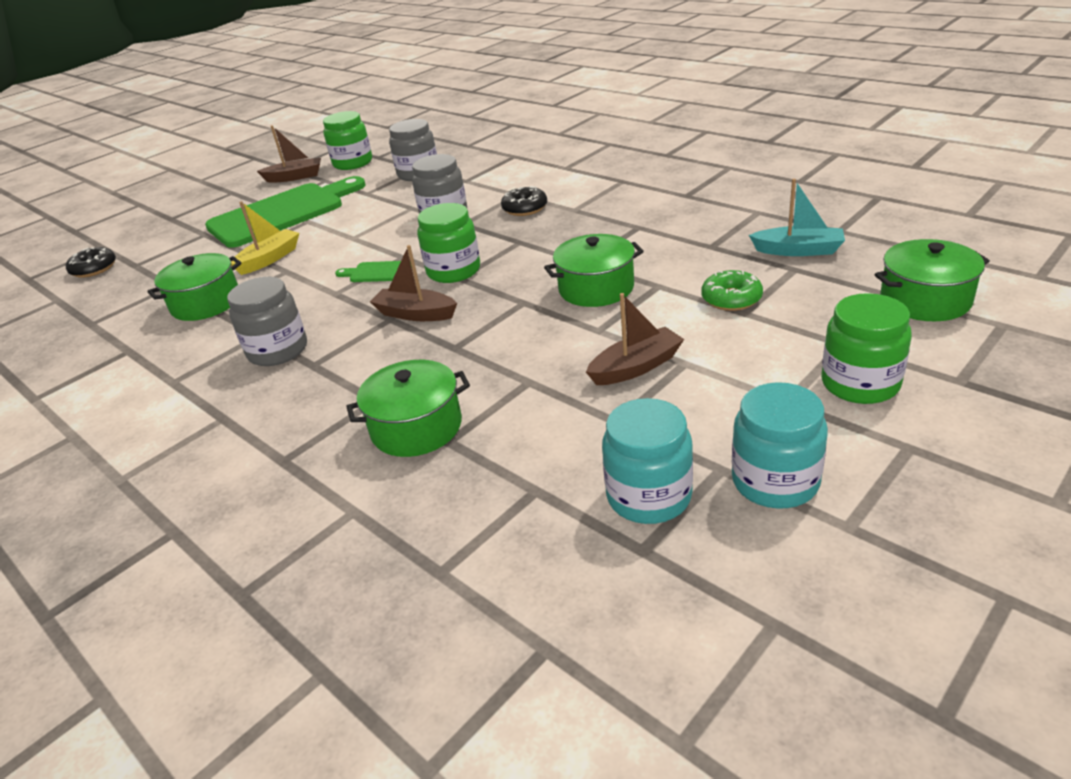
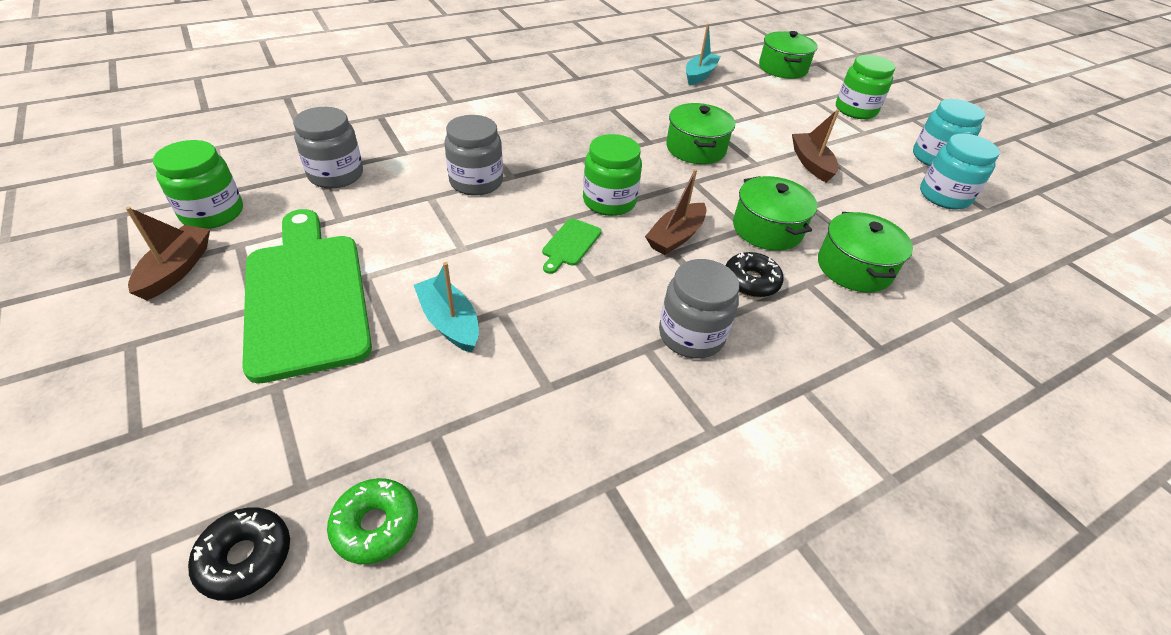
camera: 80 degrees left, 10 degrees up
green pot [147,253,242,321] -> green pot moved to [733,176,817,251]
yellow boat [231,201,299,275] -> turquoise boat [414,262,479,353]
black donut [501,186,547,216] -> black donut moved to [725,252,784,297]
green donut [701,270,763,311] -> green donut moved to [327,478,418,564]

